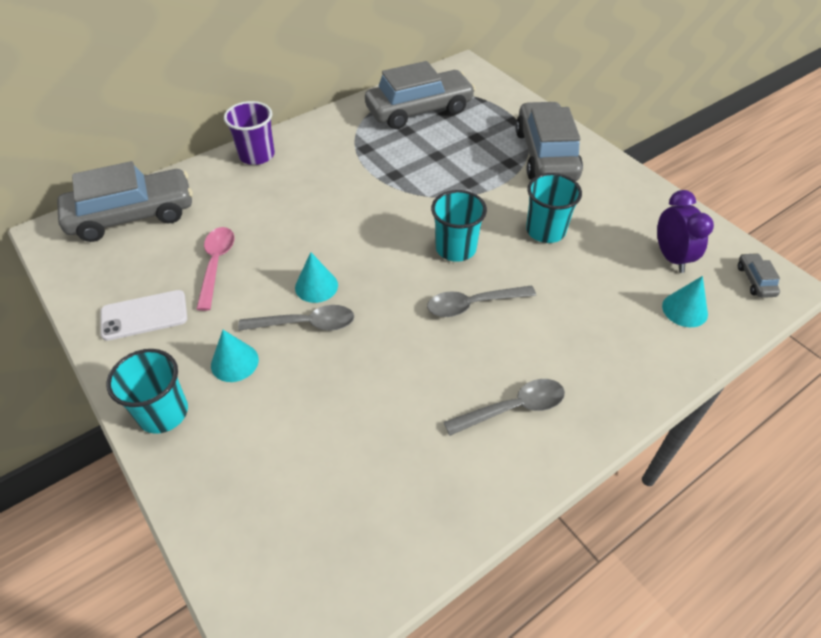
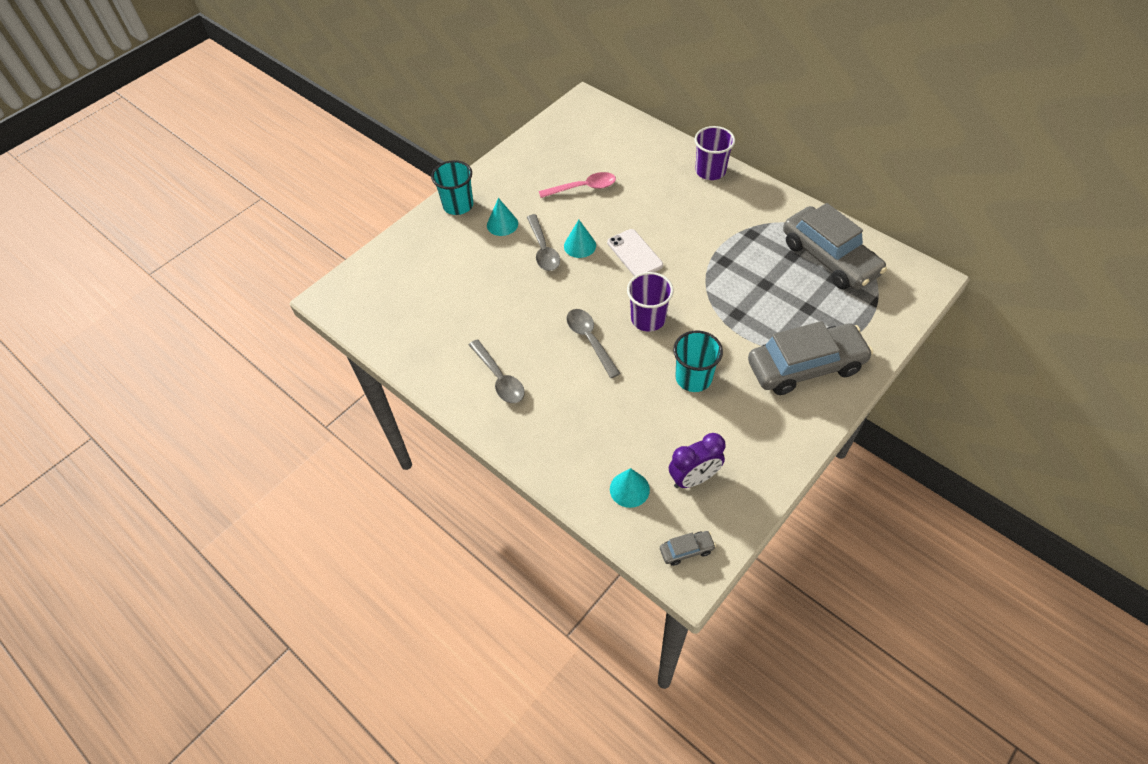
camera: 80 degrees right, 5 degrees up
grey car [57,161,193,242] -> none
white phone [100,290,187,341] -> white phone moved to [607,229,663,277]
turquoise cup [431,190,487,262] -> purple cup [627,272,674,331]

